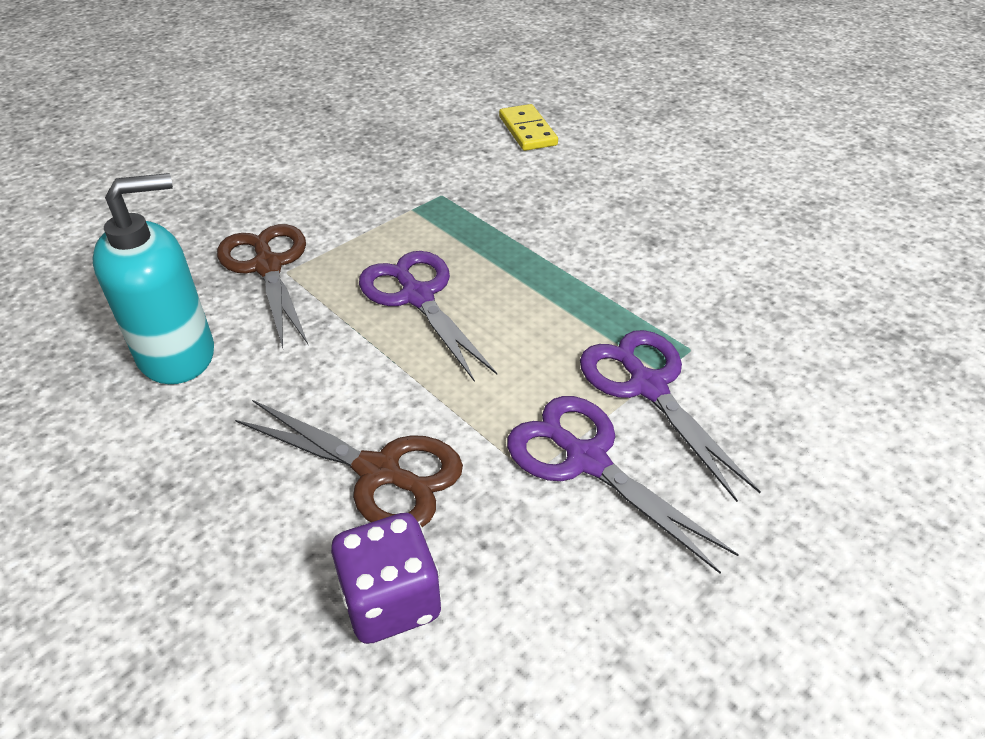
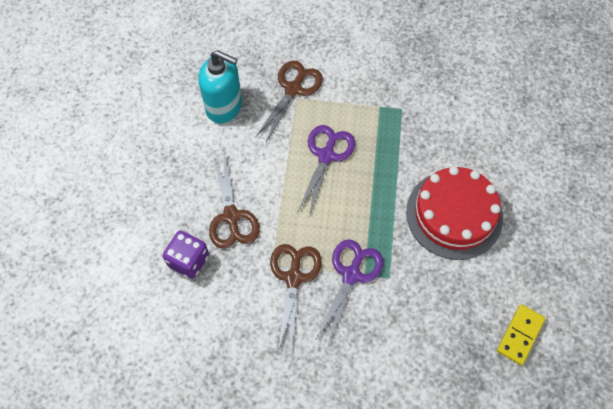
camera: 50 degrees right, 20 degrees up
yellow domino [499,104,558,151] -> yellow domino moved to [497,304,545,365]
purple scissors [507,396,739,574] -> brown scissors [270,244,322,354]
none -> red cake [406,166,503,260]

